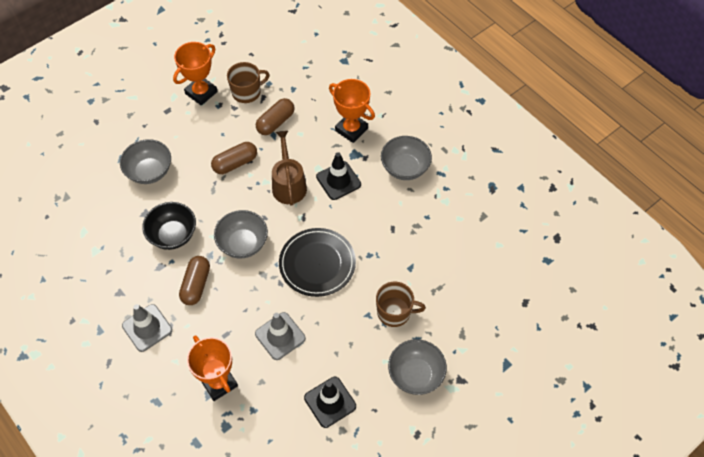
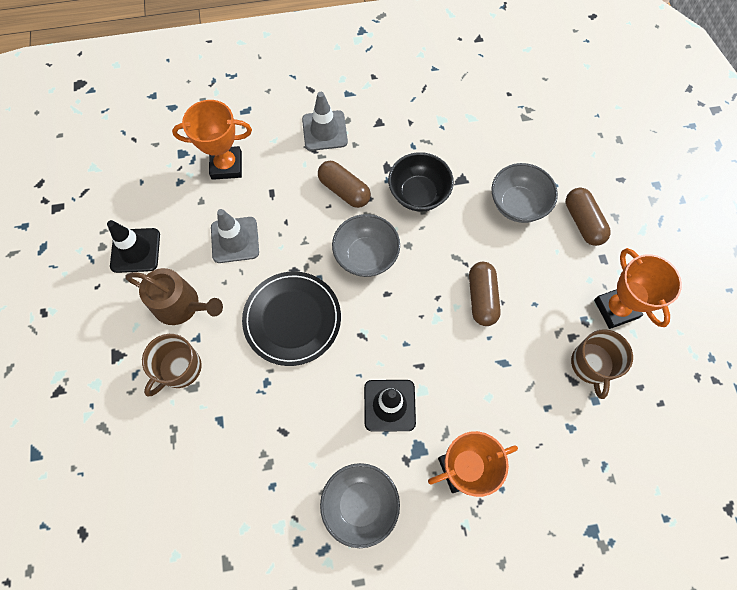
camera: 120 degrees right, 10 degrees up
brown capsule [256,98,294,135] -> brown capsule moved to [566,188,611,246]
brown watering can [272,131,307,206] -> brown watering can moved to [125,268,223,325]
grey bowl [388,339,447,395] -> none

